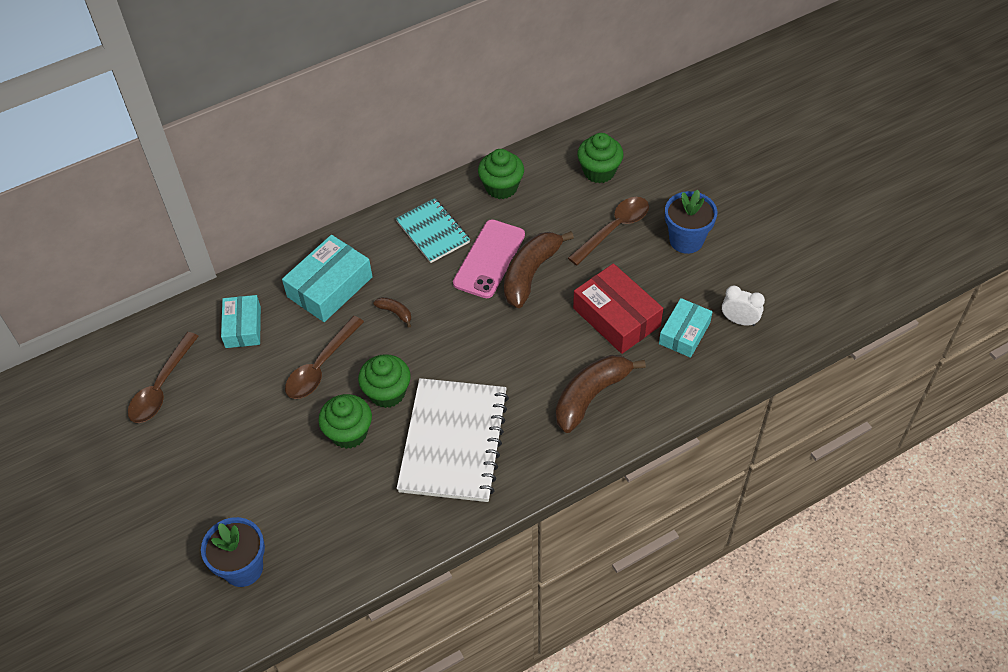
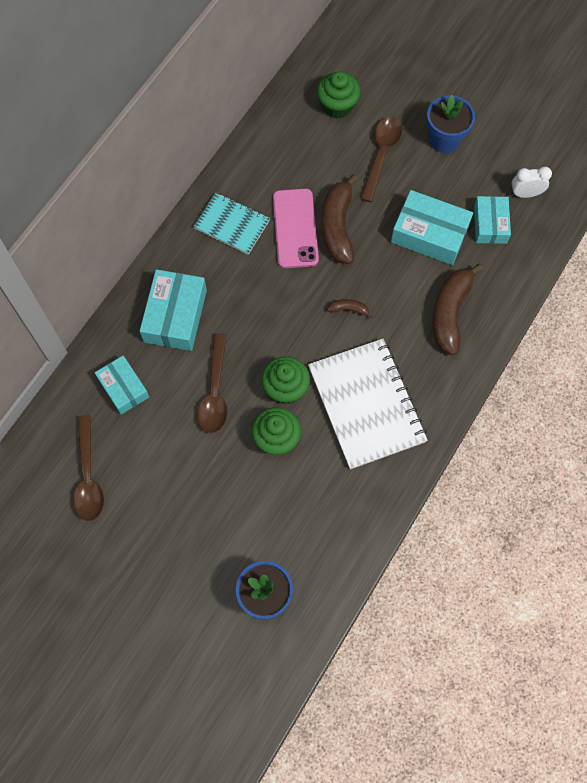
camera: 30 degrees left, 15 degrees up
brown banana [373,297,411,328] -> brown banana moved to [327,299,373,319]
green cupcake [478,149,524,199] -> none
red box [573,263,663,354] -> turquoise box [391,190,473,265]

